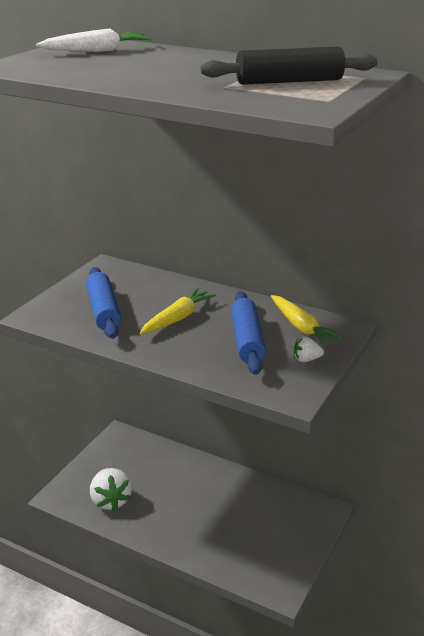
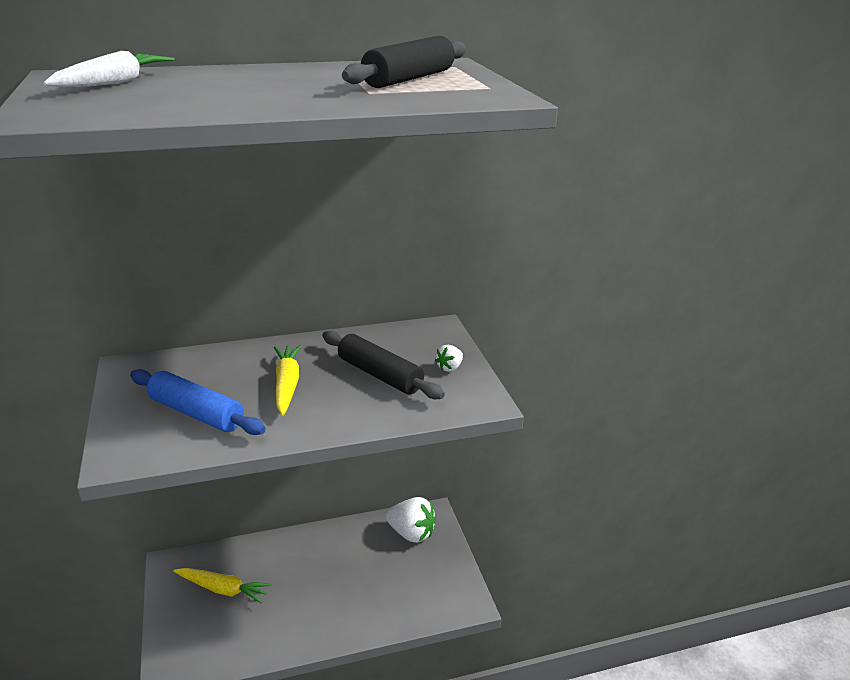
camera: 45 degrees left, 0 degrees up
white strawberry [90,468,132,511] -> white strawberry moved to [385,497,436,543]
blue rolling pin [231,291,266,375] -> black rolling pin [323,331,445,399]
yellow carrot [271,295,344,346] -> yellow carrot moved to [173,568,272,603]

